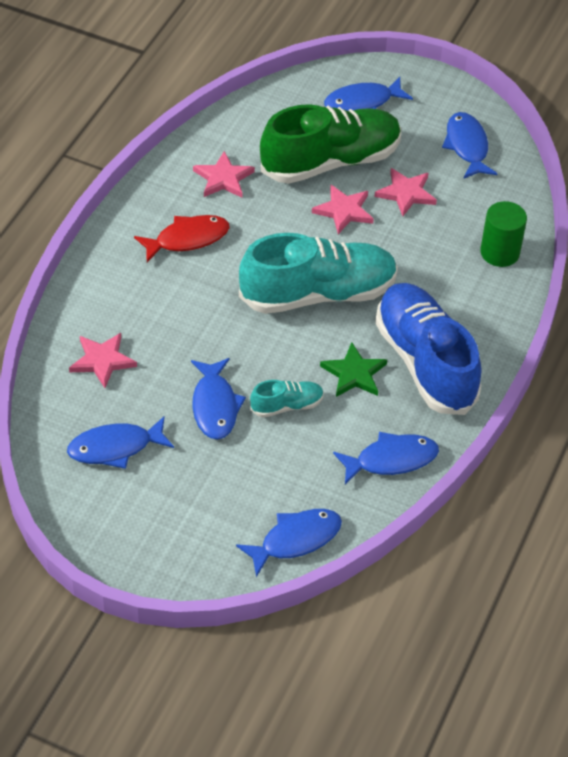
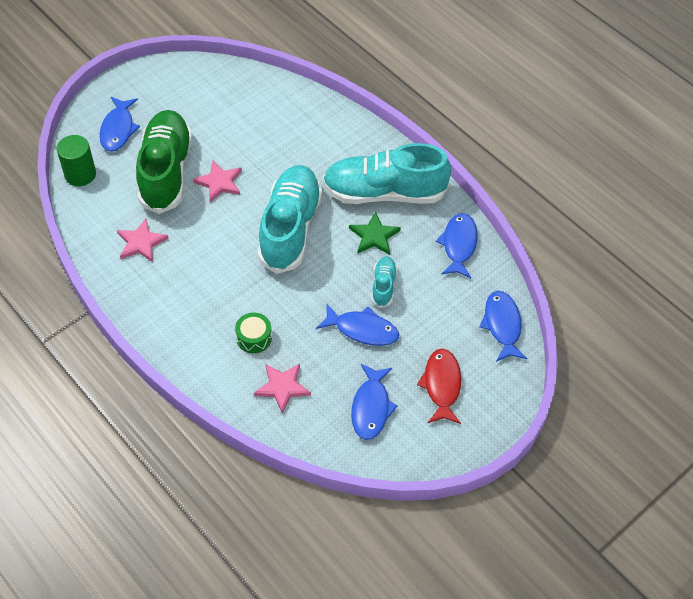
camera: 65 degrees left, 5 degrees up
red fish [134,215,230,262] -> red fish moved to [417,348,461,424]
pink star [374,168,437,216] -> none
blue shoe [375,283,481,415] -> turquoise shoe [323,143,451,204]
blue fish [442,112,497,179] -> none
green cylinder [480,201,527,267] -> green cylinder moved to [57,135,96,186]
none -> green drum [235,313,272,353]

